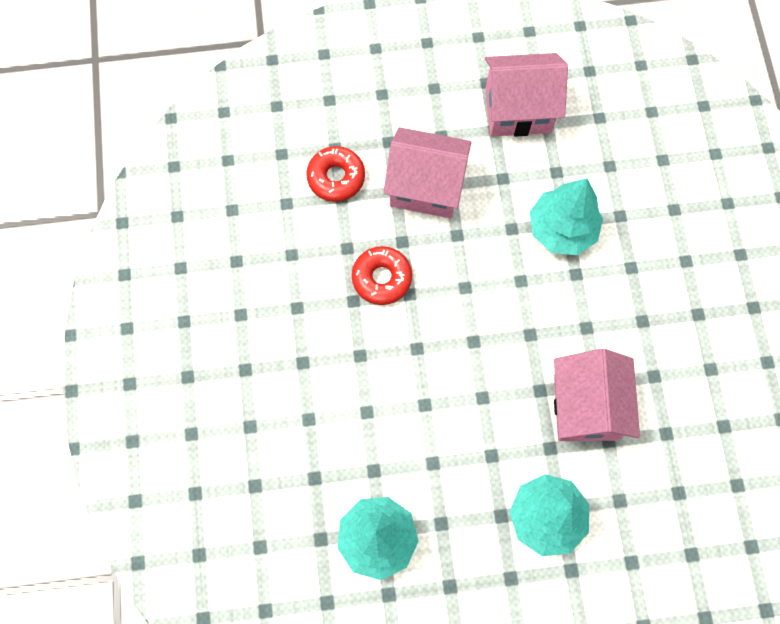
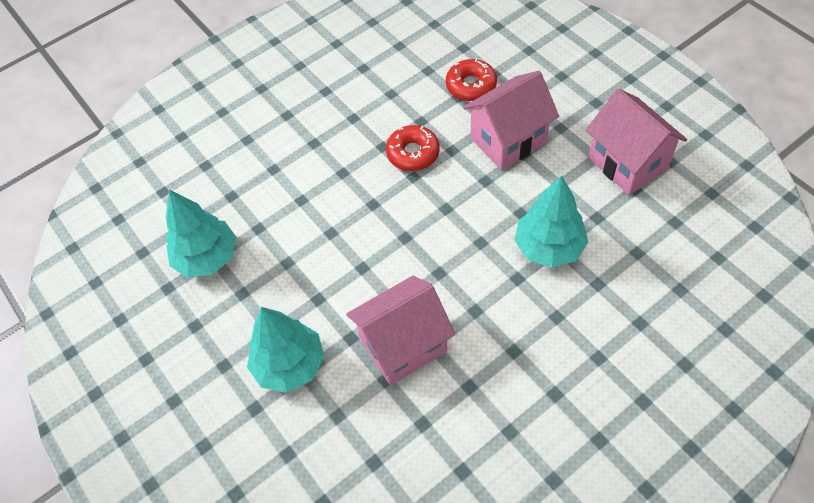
camera: 65 degrees right, 15 degrees down
pink house [383,127,472,218] -> pink house turned 75 degrees clockwise [463,71,559,170]

